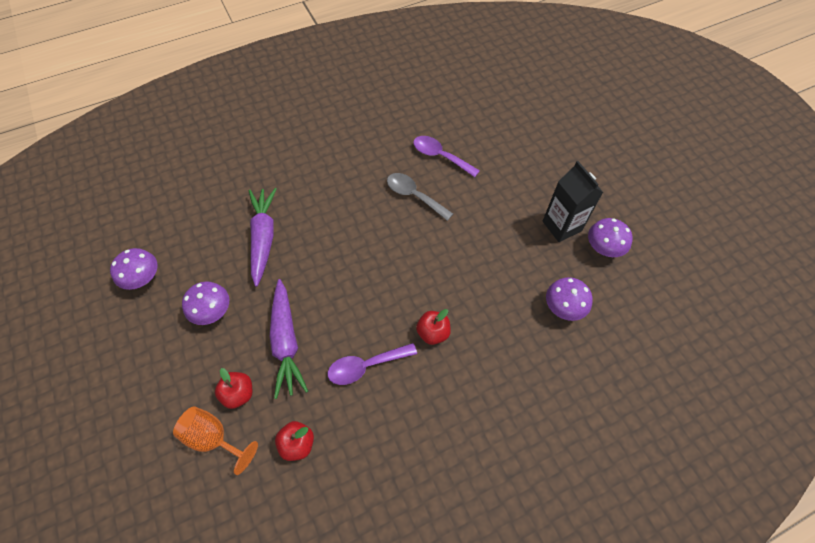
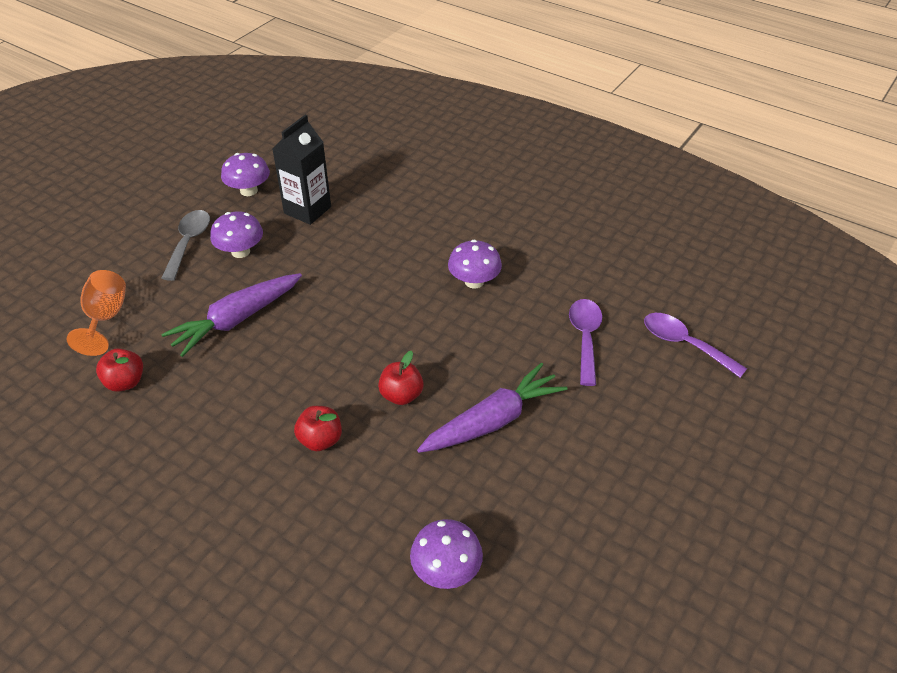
camera: 60 degrees right, 15 degrees down
red apple [215,368,252,409] -> red apple moved to [378,351,424,405]
purple carrot [249,188,277,287] -> purple carrot moved to [417,363,568,453]
purple spoon [327,343,417,385] -> purple spoon moved to [644,313,747,378]
grey spoon [387,173,453,221] -> grey spoon moved to [161,210,210,281]
black carton [543,161,604,242] -> black carton moved to [272,114,331,225]
purple mushroom [588,218,633,257] -> purple mushroom moved to [448,240,502,289]

